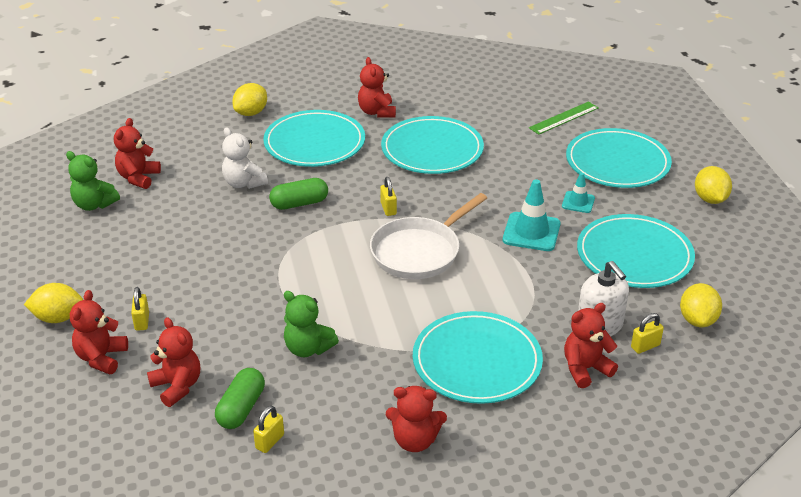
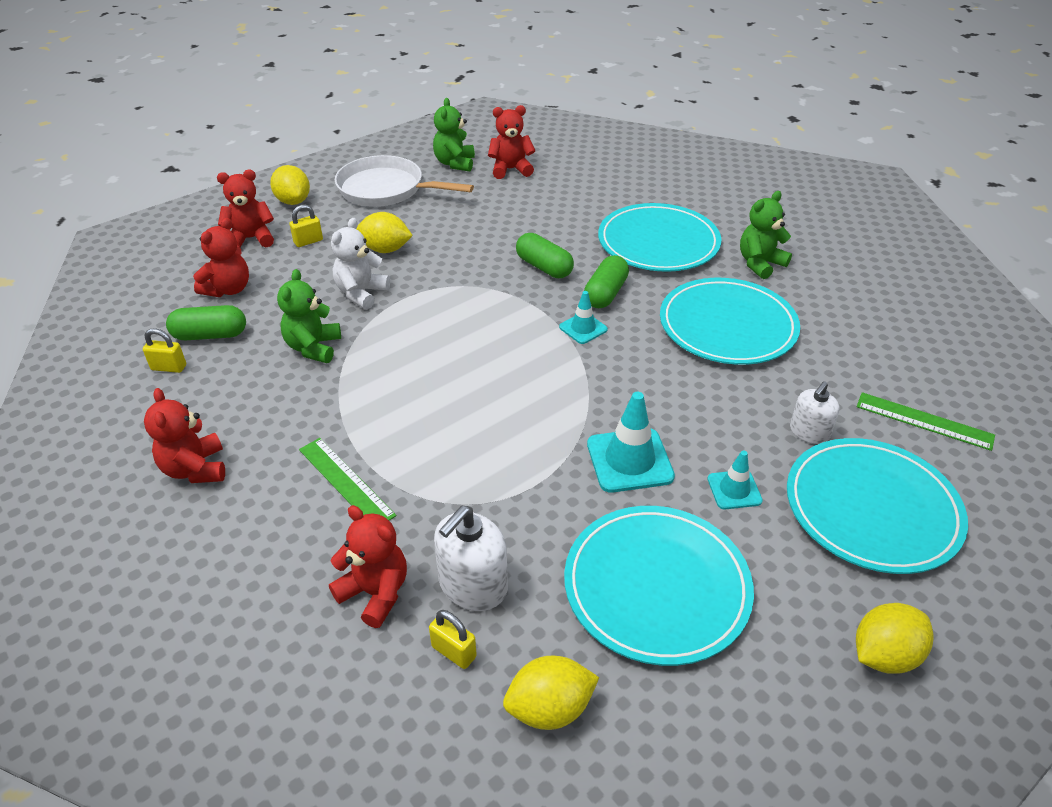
camera: 65 degrees right, 5 degrees up
white teddy bear [222,127,268,189] -> white teddy bear moved to [331,218,390,309]
yellow lemon [232,83,267,116] -> yellow lemon moved to [357,212,413,253]
red teddy bear [358,57,396,118] -> green teddy bear [740,191,792,279]
white pan [370,193,487,279] -> white pan moved to [335,155,474,207]
yellow padlock [380,177,397,216] -> turquoise traffic cone [559,291,608,344]
turquoise plate [413,311,543,404] -> green ruler [299,438,396,521]
none -> green capsule [584,255,629,308]
none -> white soap dispenser [790,381,840,444]

